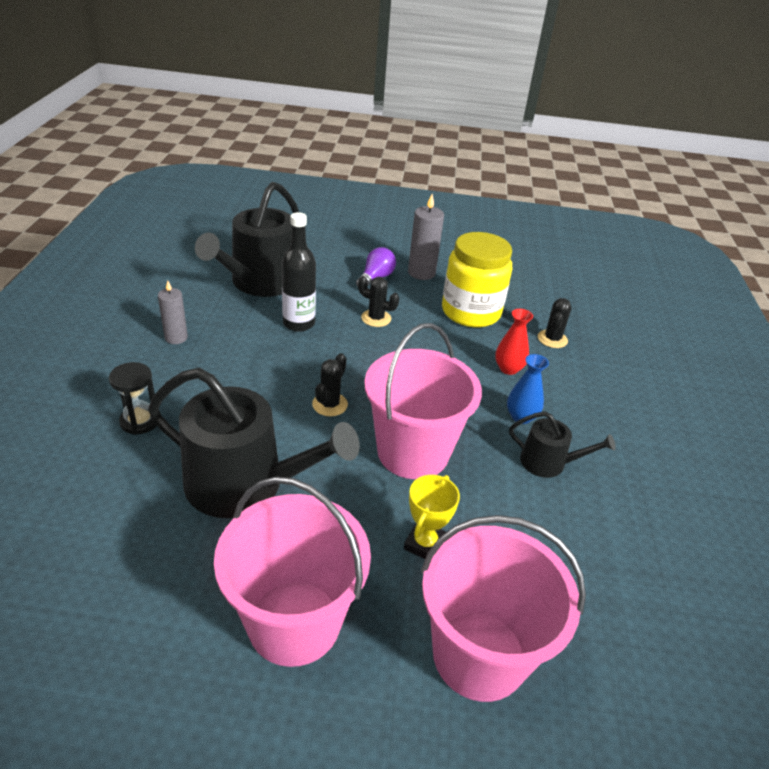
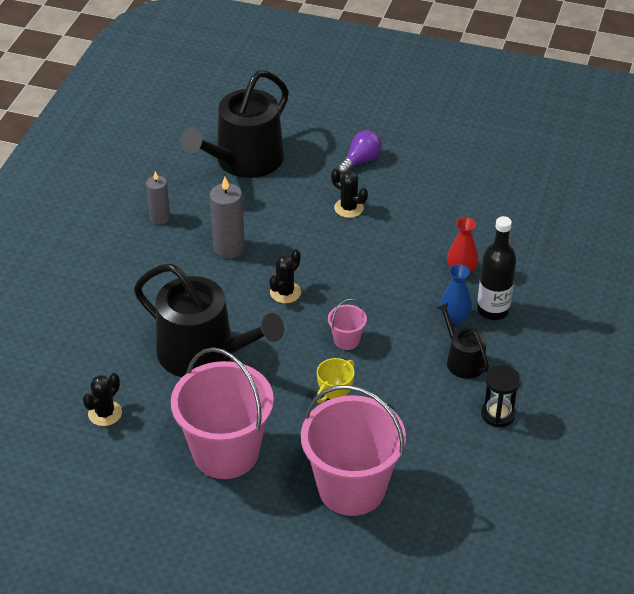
camera: 15 degrees right, 5 degrees up
black hourglass [109,362,157,435] -> black hourglass moved to [481,365,521,427]
black bottle [282,212,316,332] -> black bottle moved to [477,216,516,320]
pink bucket [364,323,482,479] -> pink bucket [328,299,367,350], size x0.42
grey candle [408,194,444,280] -> grey candle moved to [210,177,245,259]
yellow jar [442,232,512,327] -> none
black watering can [509,411,616,478] -> black watering can turned 150 degrees counterclockwise [436,302,489,379]
black cactus [538,298,572,348] -> black cactus moved to [83,373,122,426]

